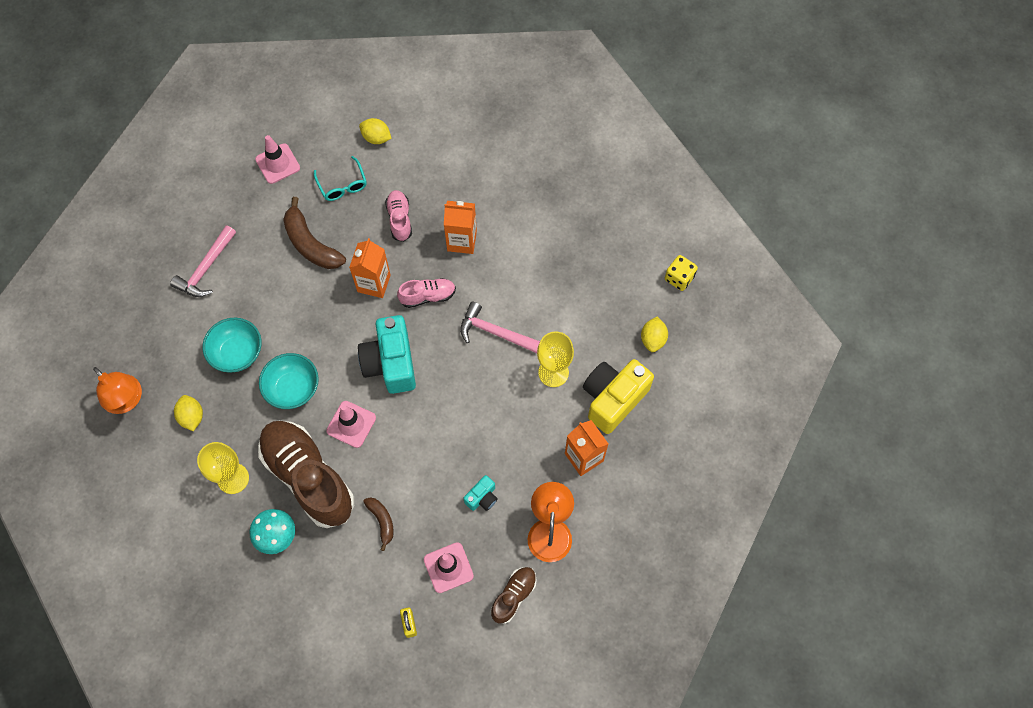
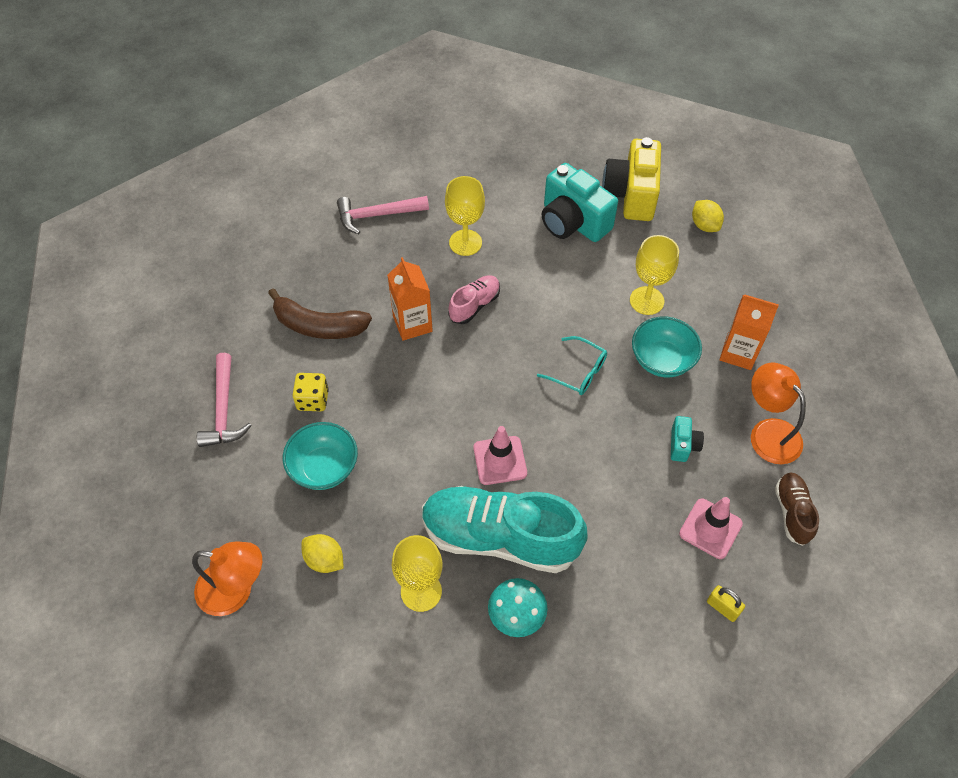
camera: 35 degrees left, 10 degrees down
pink traffic cone [255,135,300,184] -> none
brown shoe [258,421,354,528] -> turquoise shoe [422,486,588,573]
turquoise bowl [259,353,319,409] -> turquoise bowl moved to [632,317,702,377]
turquoise glasses [314,156,367,201] -> turquoise glasses moved to [537,336,607,395]
turquoise camera [358,315,416,394] -> turquoise camera moved to [542,163,618,242]
yellow lemon [359,118,392,144] -> none
brown banana [363,497,394,551] -> none
pink shoe [385,190,412,242] -> none
orange carton [444,201,477,254] -> yellow goblet [445,176,485,256]
pink hammer [460,302,540,353] -> pink hammer moved to [337,196,429,234]
yellow camera [583,359,654,434] -> yellow camera moved to [602,137,661,221]
yellow dice [665,255,698,291] -> yellow dice moved to [292,373,329,411]

